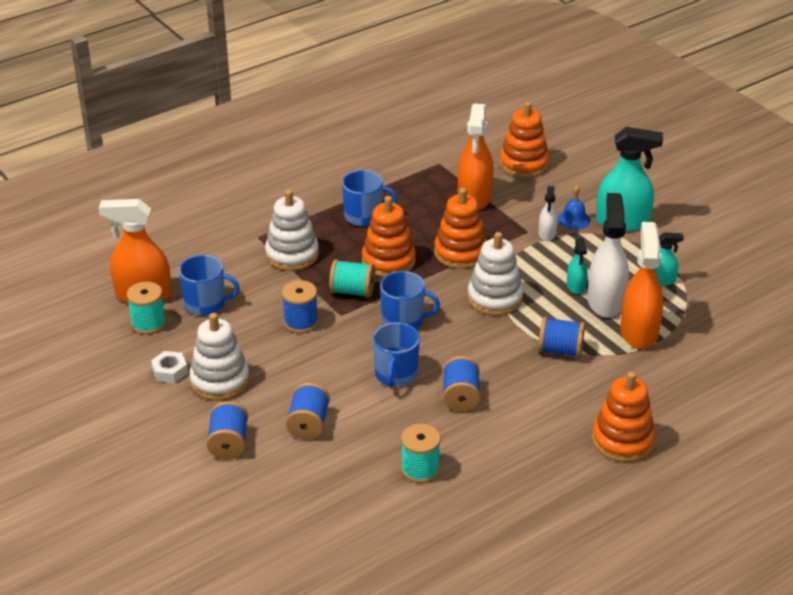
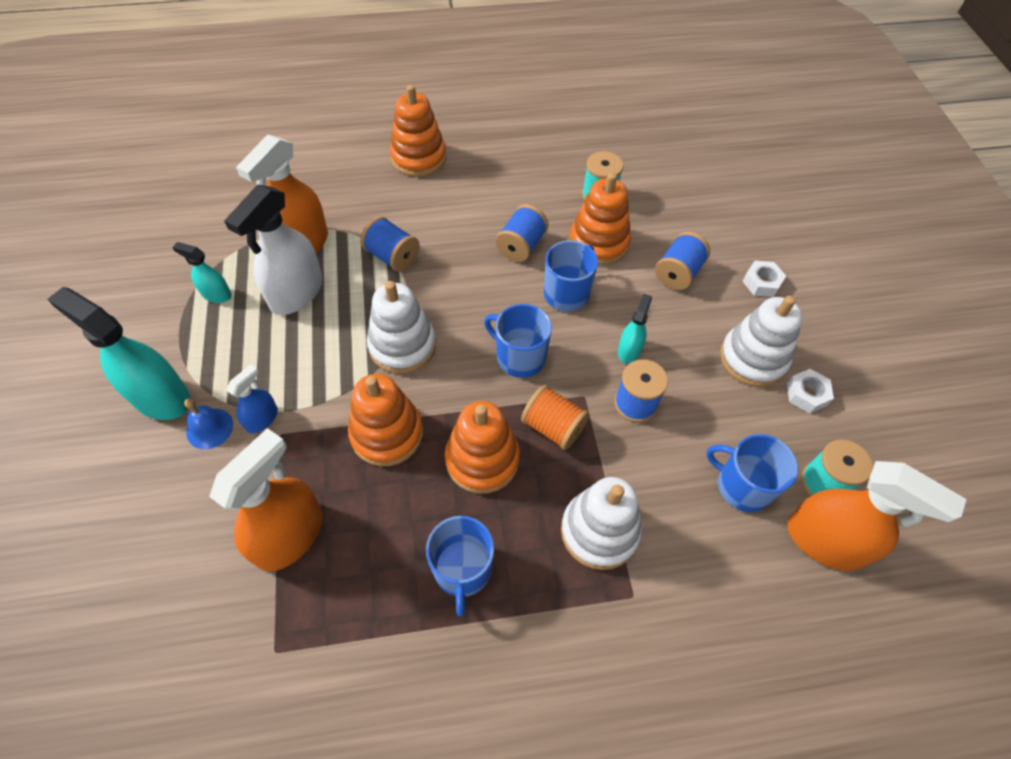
camera: 155 degrees left, 20 degrees up
blue spool [206,401,248,459] -> white nut [742,261,786,297]
turquoise spool [329,260,375,297] -> orange spool [521,385,589,450]
blue mug [342,170,397,226] -> blue mug turned 120 degrees counterclockwise [426,516,494,616]
orange stacking toy [499,101,549,178] -> orange stacking toy moved to [569,173,631,265]
white spray bottle [538,186,558,241] -> blue spray bottle [226,364,278,433]
turquoise spray bottle [567,238,588,294] -> turquoise spray bottle moved to [618,294,652,364]

